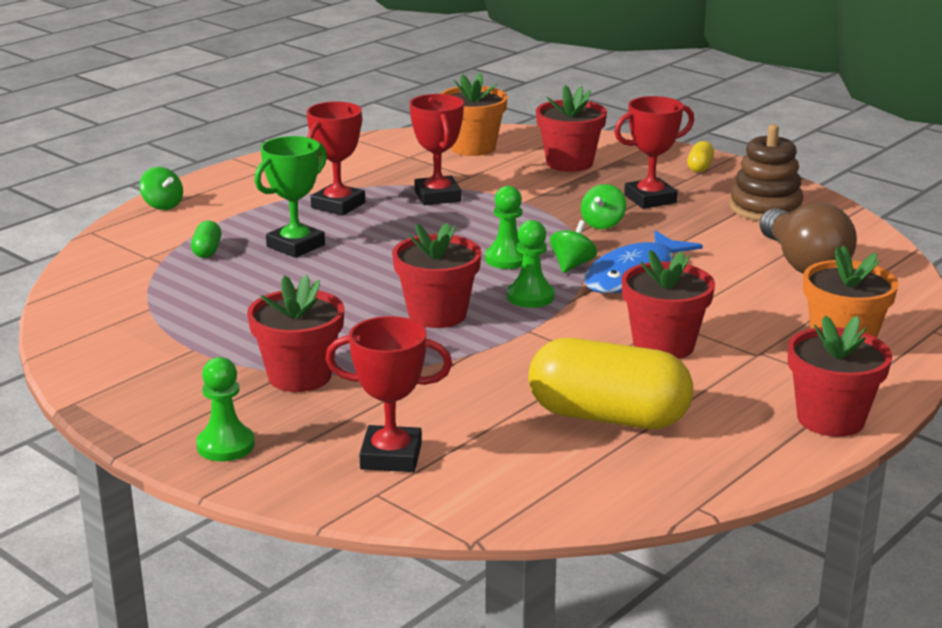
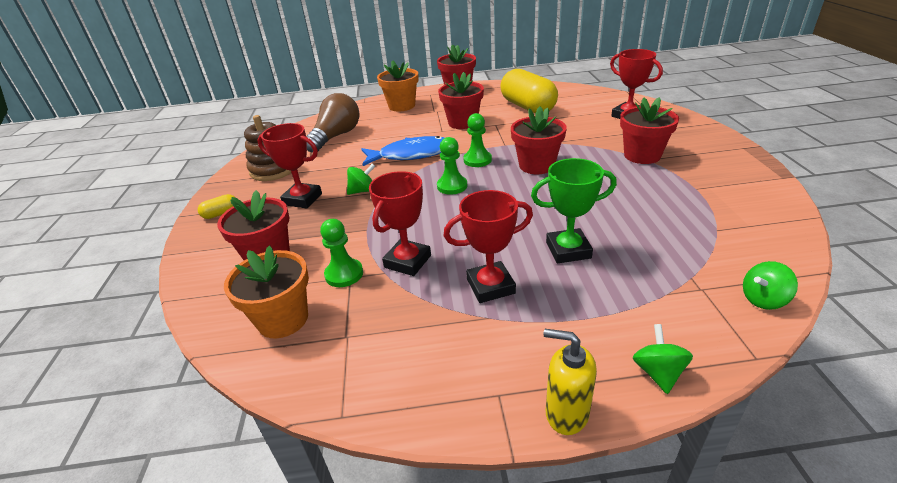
camera: 135 degrees left, 10 degrees up
green capsule [191,221,221,258] -> none
green pawn [196,357,255,461] -> green pawn moved to [320,219,363,287]
green spinning top [550,220,597,273] -> green spinning top moved to [743,261,798,310]
none -> yellow soap dispenser [544,329,597,435]

